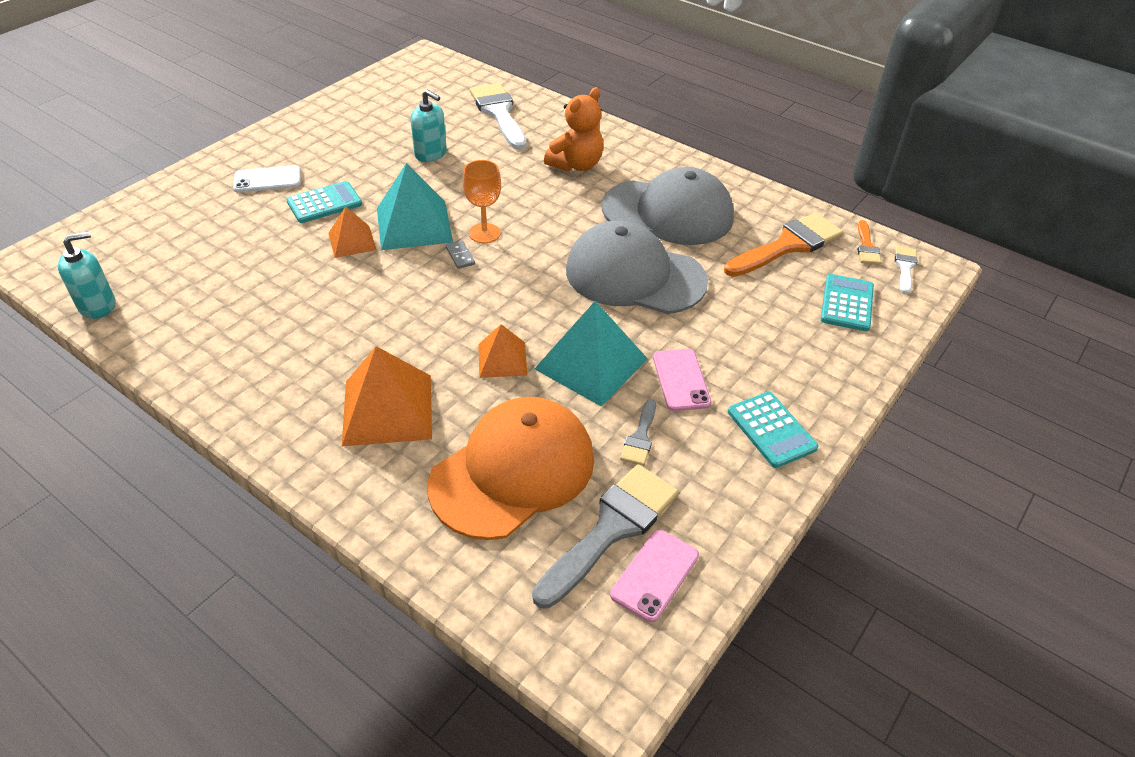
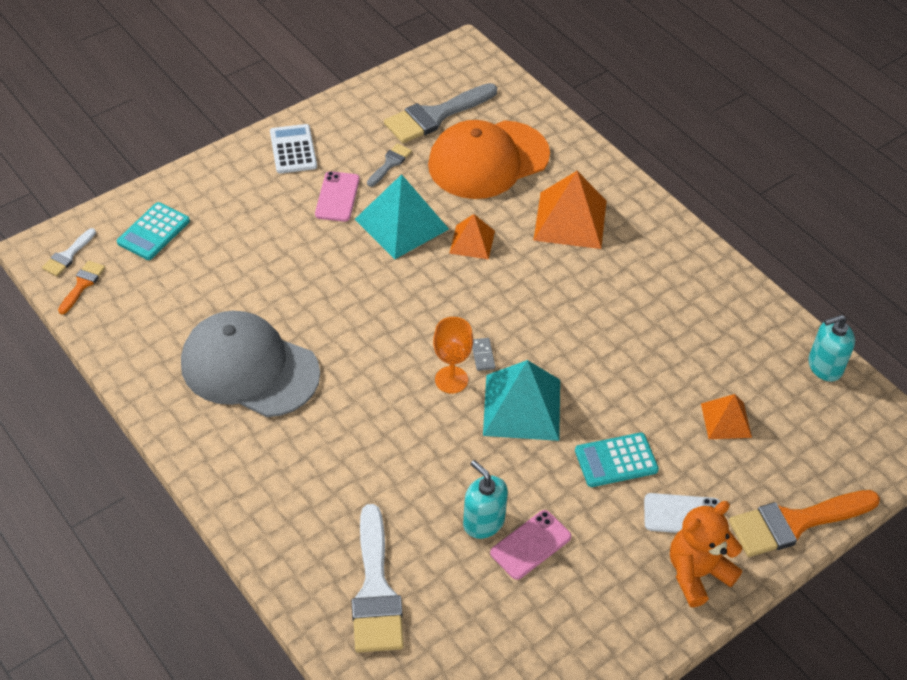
camera: 165 degrees left, 5 degrees up
orange pyramid [328,206,377,258] -> orange pyramid moved to [701,394,752,439]
orange teddy bear [544,87,603,172] -> orange teddy bear moved to [670,501,742,607]
grey cap [566,221,708,314] -> none
pink phone [610,529,699,623] -> pink phone moved to [490,510,571,580]
orange brush [724,213,843,277] -> orange brush moved to [729,490,880,557]
turquoise calculator [728,392,818,468] -> white calculator [270,124,317,173]

